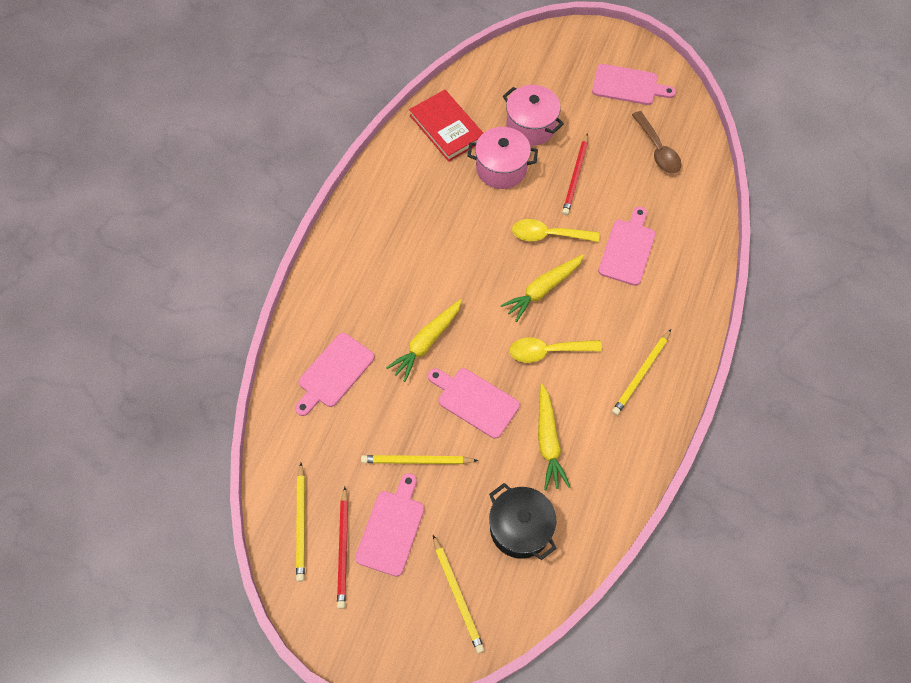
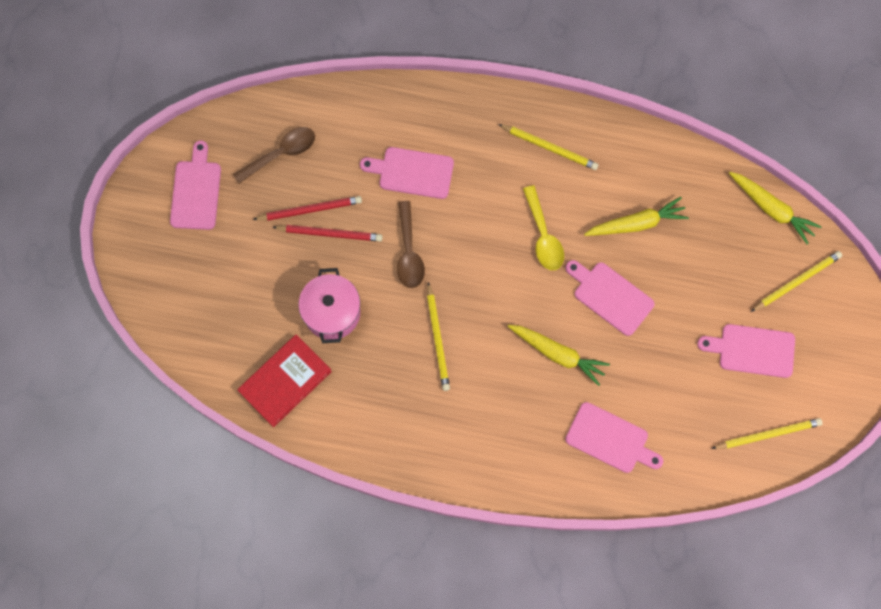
camera: 100 degrees left, 10 degrees up
red pencil [337,487,348,609] -> red pencil moved to [253,196,362,220]
yellow pencil [361,455,479,464] -> yellow pencil moved to [427,282,450,391]
pink cutting board [428,368,520,439] -> pink cutting board turned 105 degrees clockwise [565,260,655,336]
black pot [489,483,557,560] -> none
yellow carrot [501,254,584,322] -> yellow carrot moved to [729,172,822,245]
pink pot [503,85,564,146] -> none
yellow spoon [512,219,599,242] -> brown spoon [397,201,425,288]

